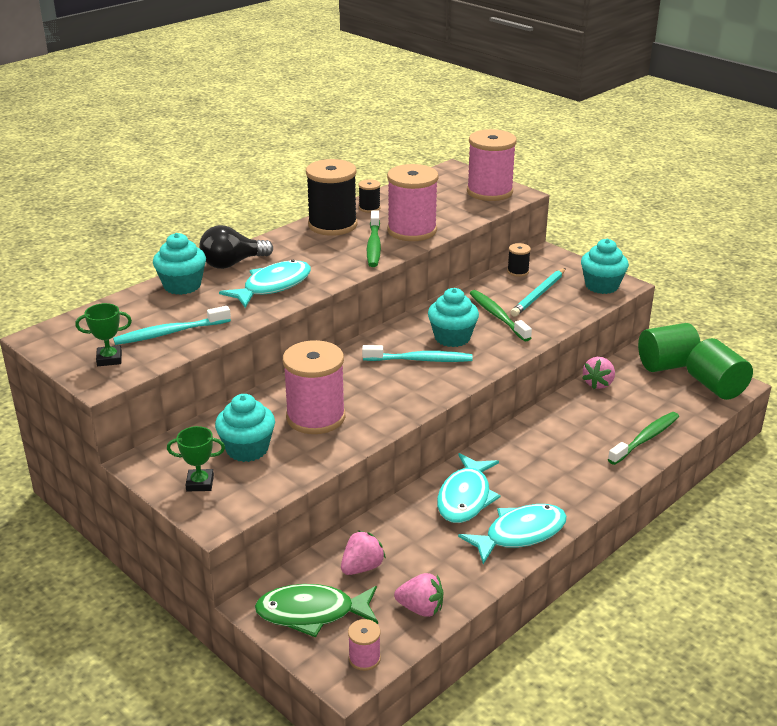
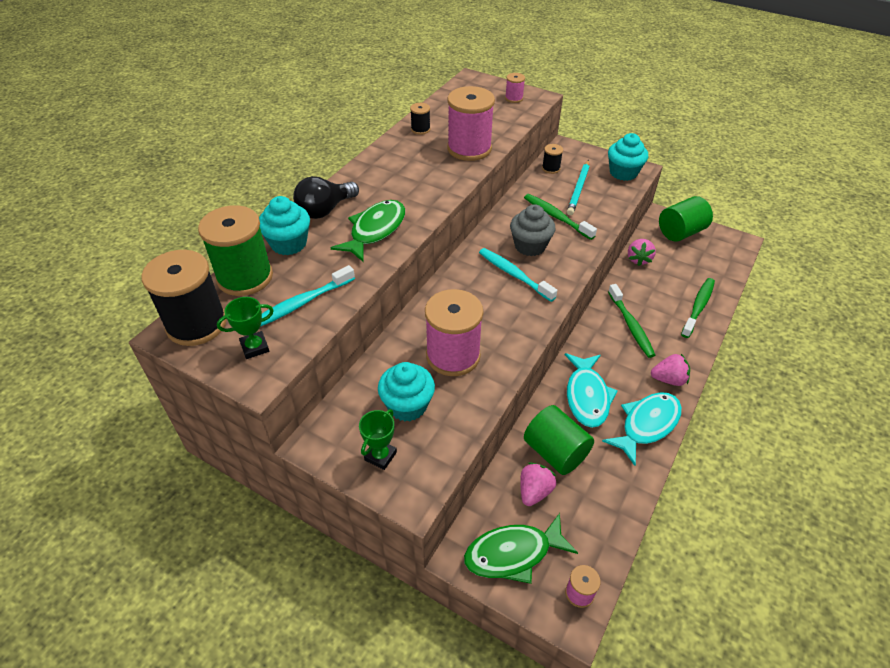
camera: 15 degrees left, 15 degrees up
green trophy [167,426,225,491] -> green trophy turned 45 degrees counterclockwise [359,409,397,470]
turquoise fish [219,260,311,308] -> green fish [331,200,405,262]
black spool [306,159,357,236] -> black spool moved to [141,250,227,346]
turquoise toothbrush [362,345,473,362] -> turquoise toothbrush turned 120 degrees counterclockwise [479,248,557,302]
green toothbrush [367,210,381,267] -> green toothbrush moved to [608,284,655,358]
pink strawberry [394,573,444,617] -> pink strawberry moved to [651,354,690,386]
turquoise cupcake [428,288,479,347] -> grey cupcake [510,204,555,256]
pink spool [467,129,517,201] -> pink spool [505,73,525,103], size x0.45
green cylinder [686,338,753,400] -> green cylinder moved to [524,405,594,475]
none -> green spool [198,205,273,296]

